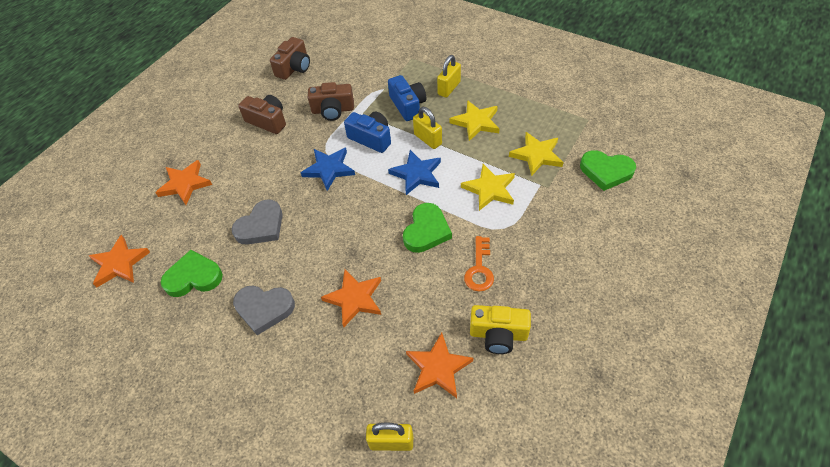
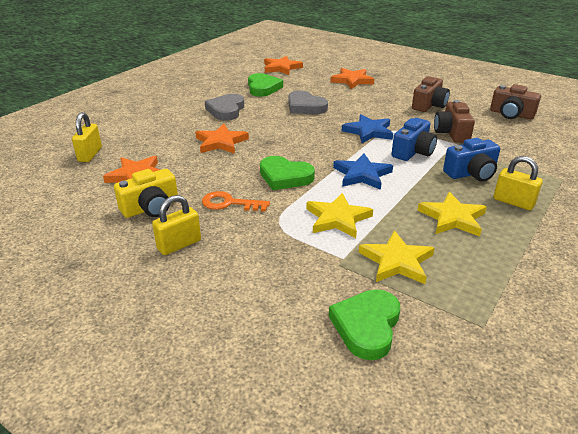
camera: 90 degrees right, 20 degrees down
yellow padlock [413,107,442,149] -> yellow padlock moved to [152,195,201,255]
yellow camera [470,305,531,354] -> yellow camera turned 135 degrees counterclockwise [114,169,178,218]

